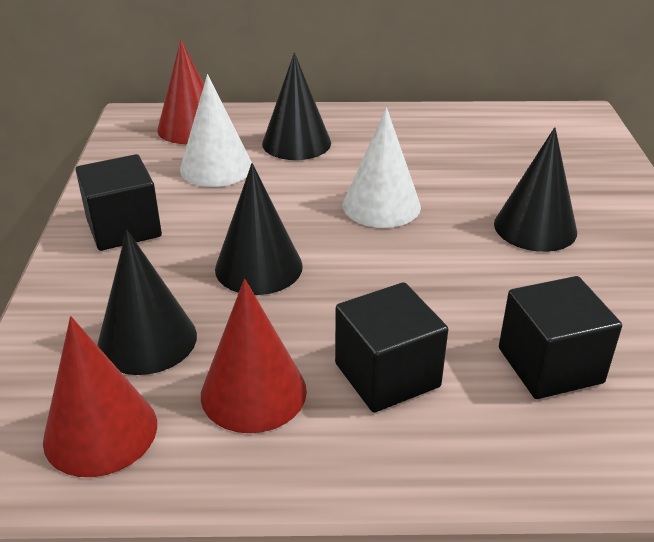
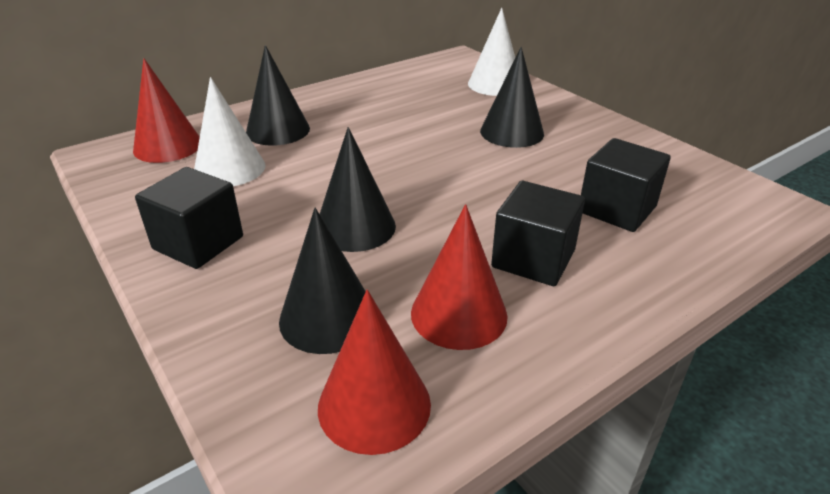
camera: 35 degrees left, 0 degrees up
white cone [343,107,421,228] -> white cone moved to [468,8,515,96]

